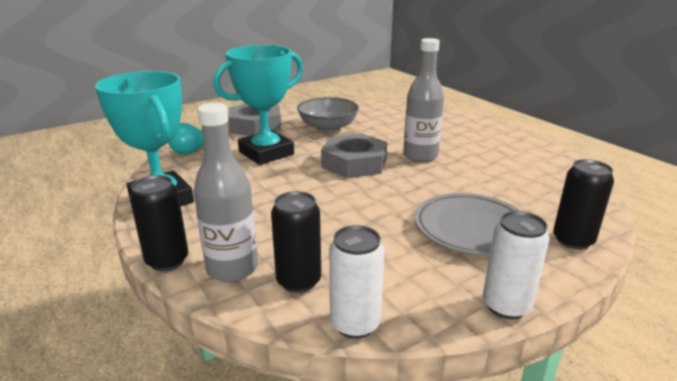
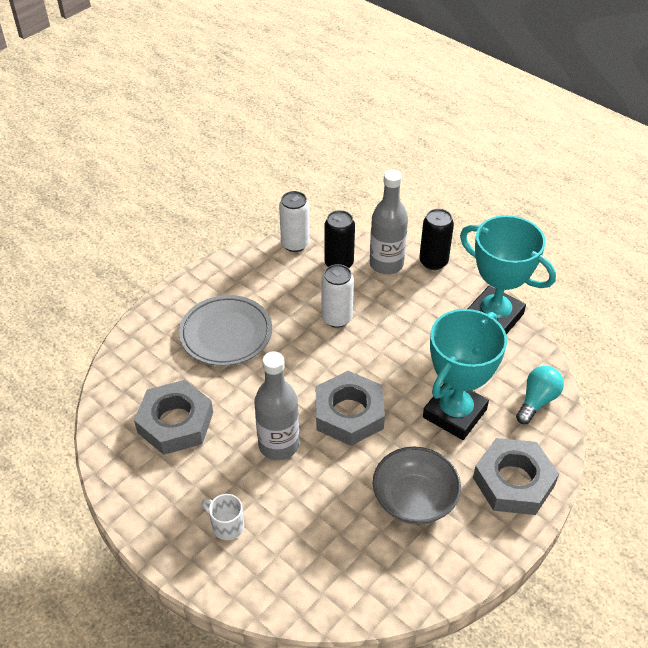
camera: 165 degrees right, 20 degrees up
white can [483,211,549,319] -> white can moved to [321,264,354,328]
black can [553,159,614,250] -> none
none -> grey nut [134,380,213,455]
none -> white mug [202,494,244,540]

